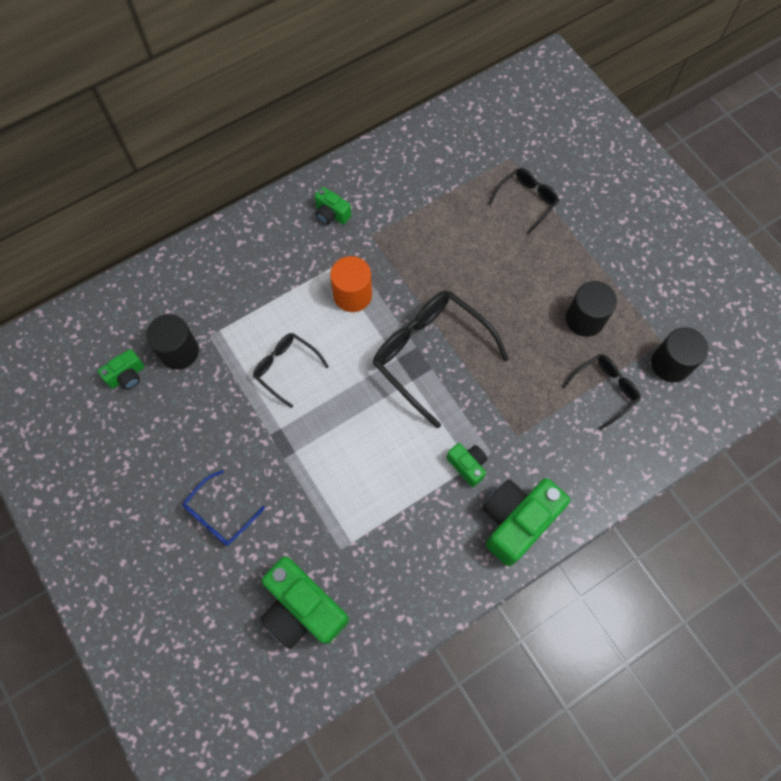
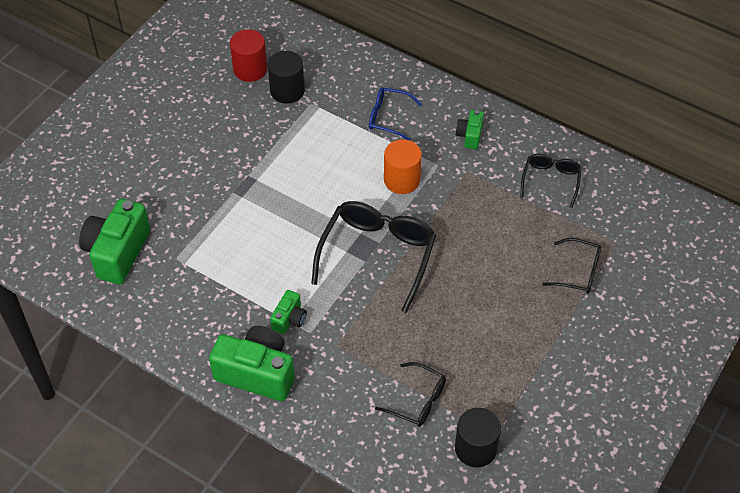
camera: 65 degrees right, 15 degrees down
green camera [98,349,144,390] -> red cylinder [230,29,267,82]
blue glasses [182,470,265,546] -> blue glasses moved to [369,87,422,141]
black glasses [253,333,329,408] -> black glasses moved to [521,154,582,208]
black cylinder [566,281,617,337] -> none

